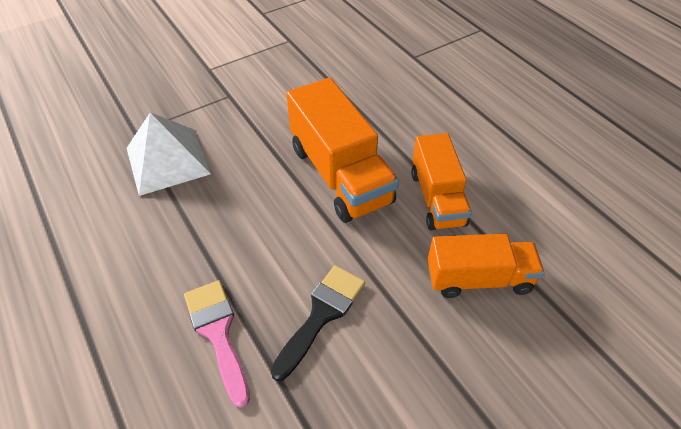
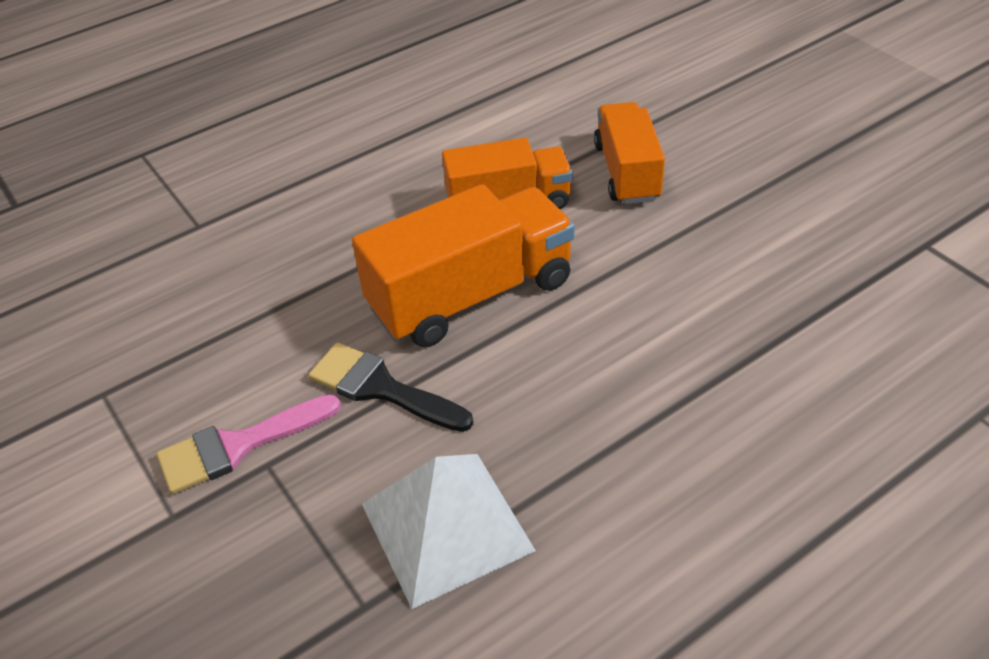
camera: 90 degrees left, 5 degrees down
pink brush [184,280,250,408] -> pink brush moved to [156,394,341,494]
black brush [270,265,365,381] -> black brush moved to [308,342,473,432]

